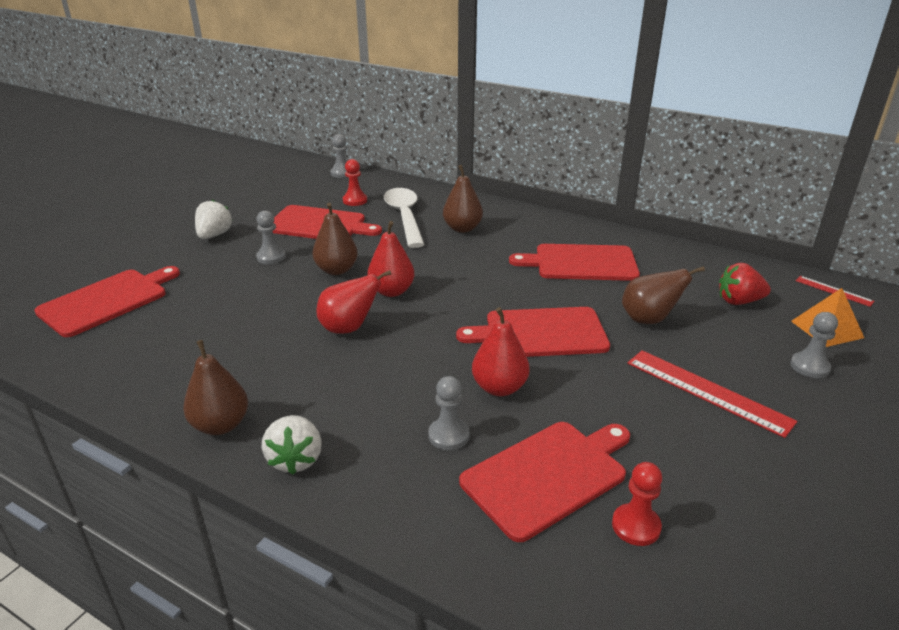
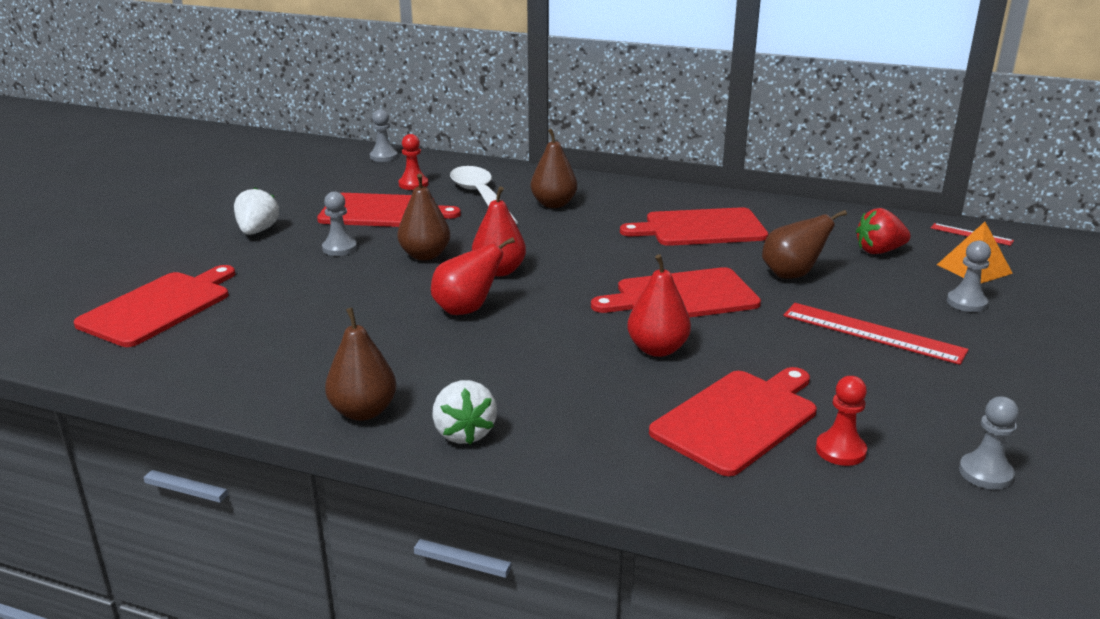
camera: 10 degrees left, 5 degrees down
grey pawn [428,376,470,450] -> grey pawn moved to [959,396,1019,489]

